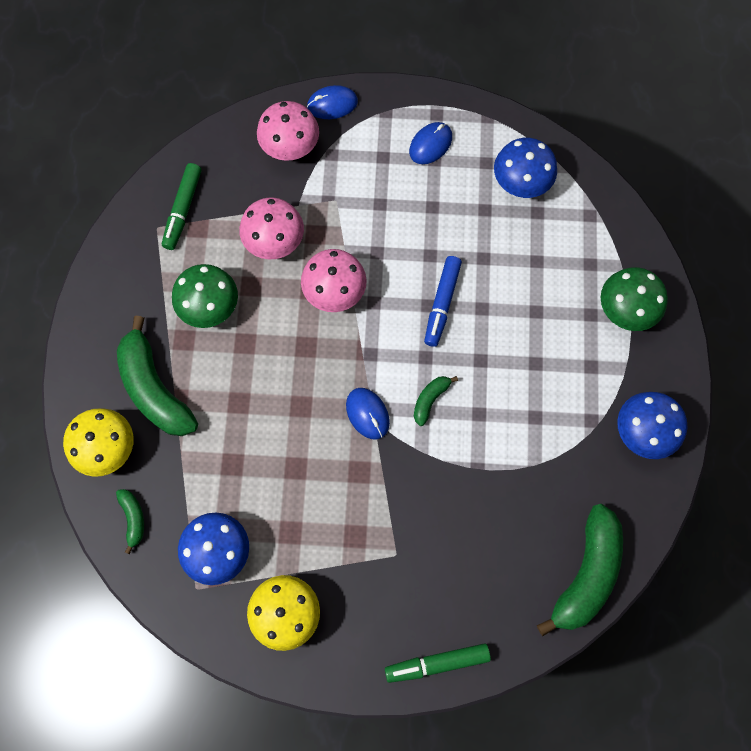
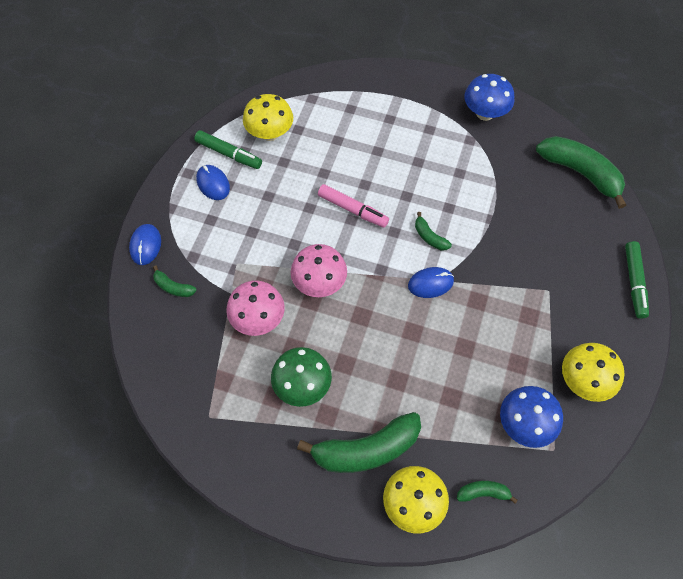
camera: 75 degrees left, 10 degrees down
green marker [162,163,202,250] -> green marker moved to [194,130,262,169]
pink mushroom [257,101,319,161] -> green banana [153,265,197,297]
blue marker [424,256,462,347] -> pink marker [318,184,389,228]
blue mushroom [494,138,557,198] -> yellow mushroom [243,94,293,141]
green mushroom [601,267,668,331] -> none

